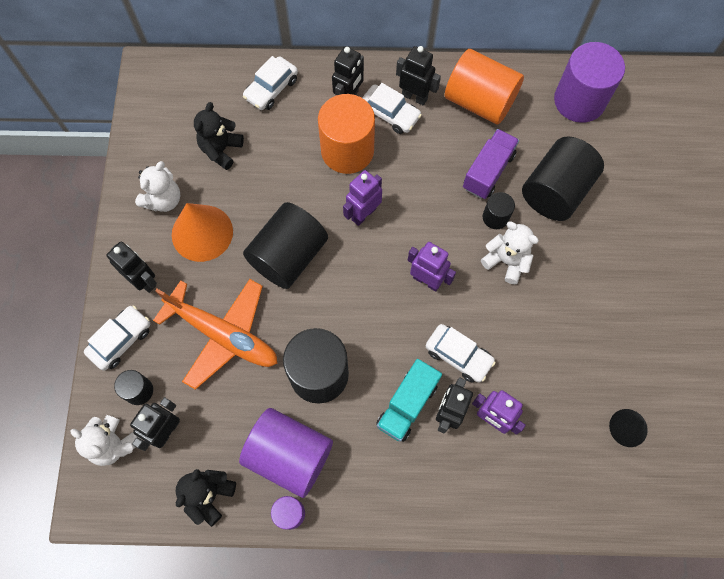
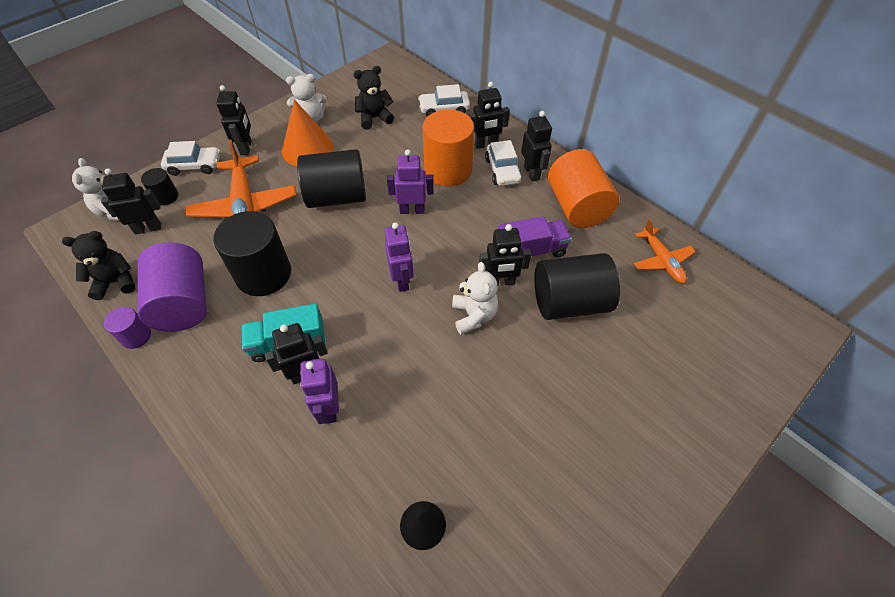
camera: 45 degrees right, 15 degrees down
white car [426,324,496,383] -> none
black cylinder [483,192,515,229] -> black robot [479,224,531,286]
purple cylinder [554,42,625,123] -> orange plane [634,219,696,283]

